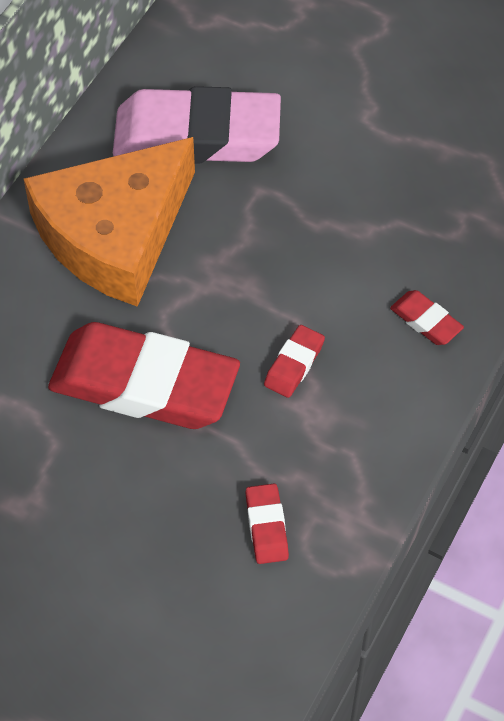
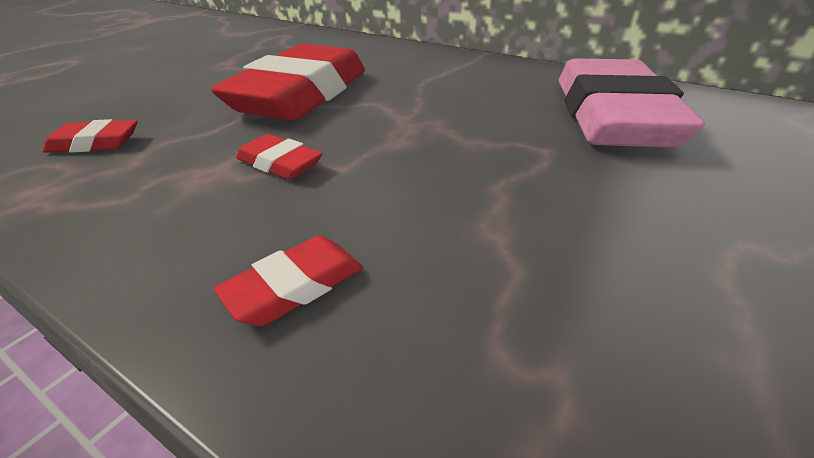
camera: 95 degrees right, 20 degrees down
orange cheese [24,137,195,307] -> none

